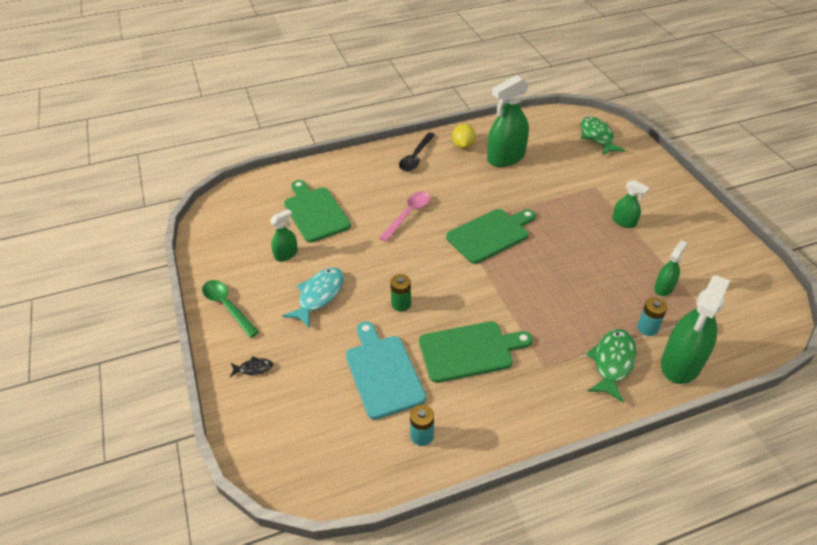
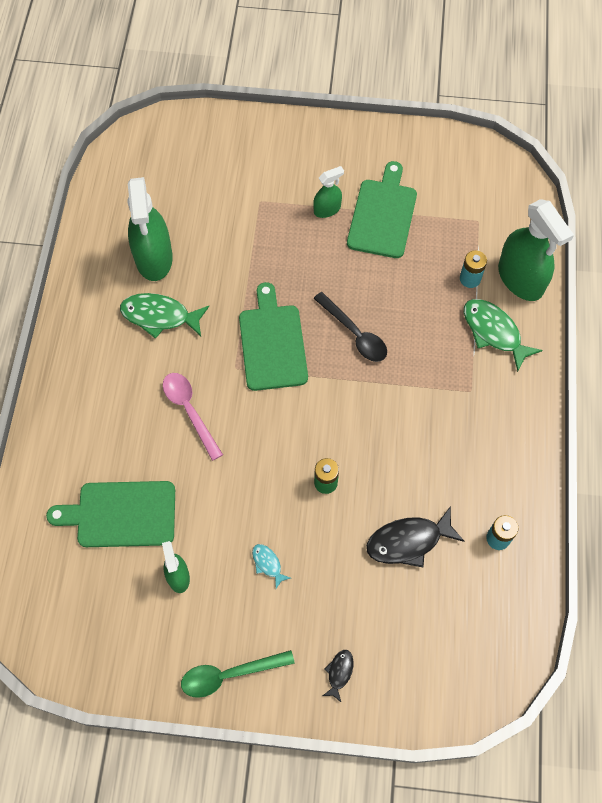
camera: 65 degrees left, 20 degrees up
turquoise fish [283,267,344,328] -> turquoise fish [252,544,290,589], size x0.50
turquoise cutting board [346,321,426,420] -> black fish [366,506,464,567]
black spoon [399,133,435,171] -> black spoon moved to [313,292,387,362]
green cutting board [419,321,533,383] -> green cutting board moved to [347,161,417,258]
yellow lemon [452,124,476,149] -> none
green fish [581,116,625,155] -> green fish moved to [120,293,209,339]
green spray bottle [654,240,687,296] -> none

